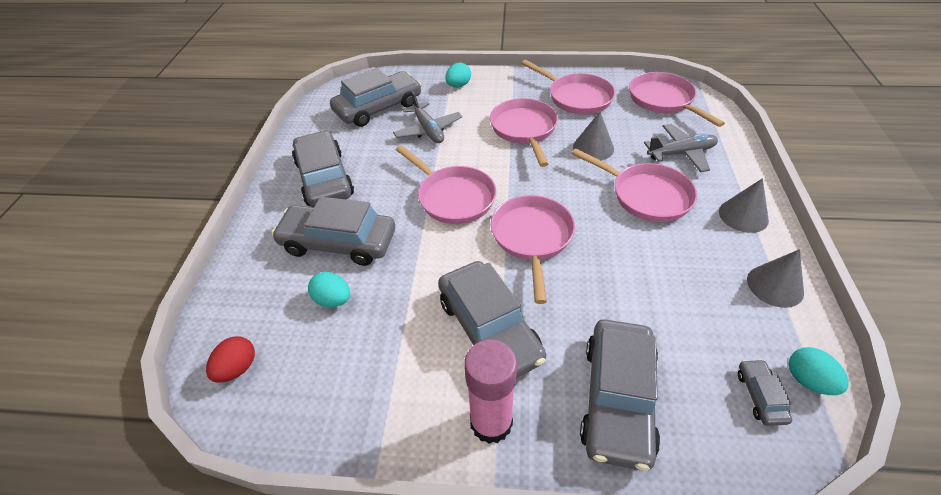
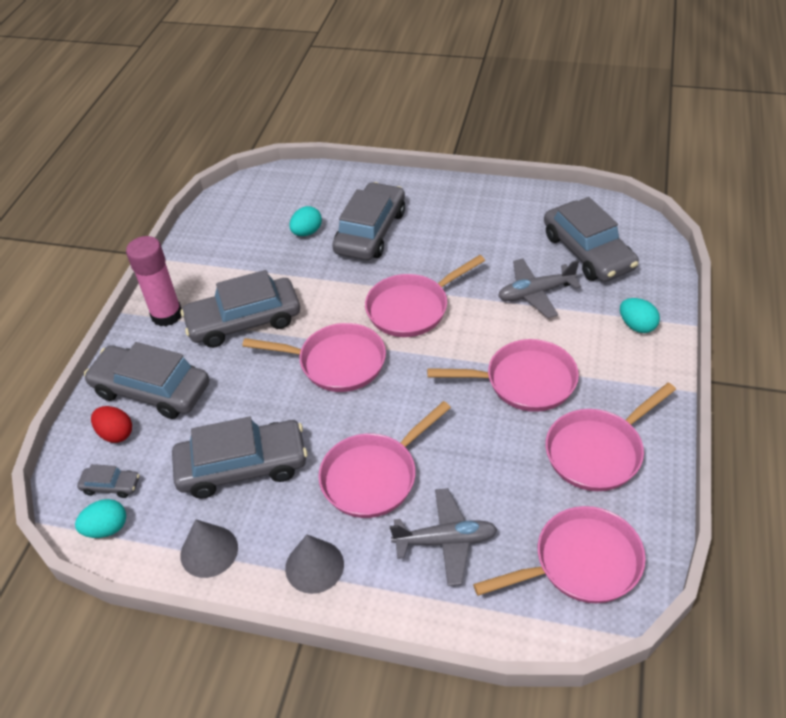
camera: 100 degrees right, 0 degrees up
red egg [206,336,255,383] -> red egg moved to [91,406,132,443]
grey car [292,131,354,207] -> grey car moved to [172,417,308,499]
grey cone [573,112,614,160] -> none
grey plane [644,124,718,172] -> grey plane turned 90 degrees counterclockwise [390,488,498,586]

